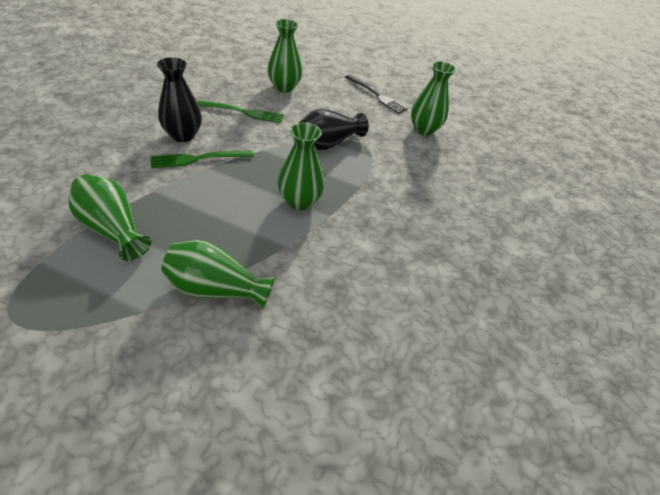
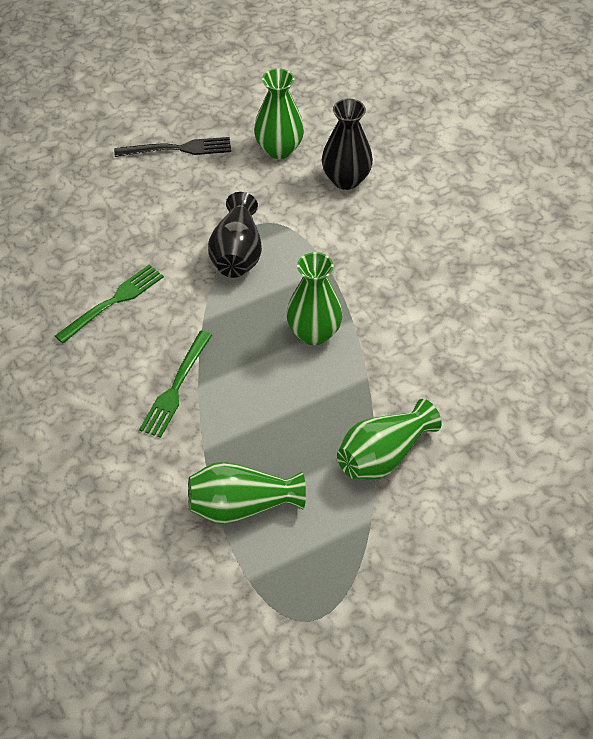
camera: 45 degrees left, 5 degrees up
black vase [157,57,202,142] -> black vase moved to [322,99,373,190]
green vase [268,19,302,93] -> none

